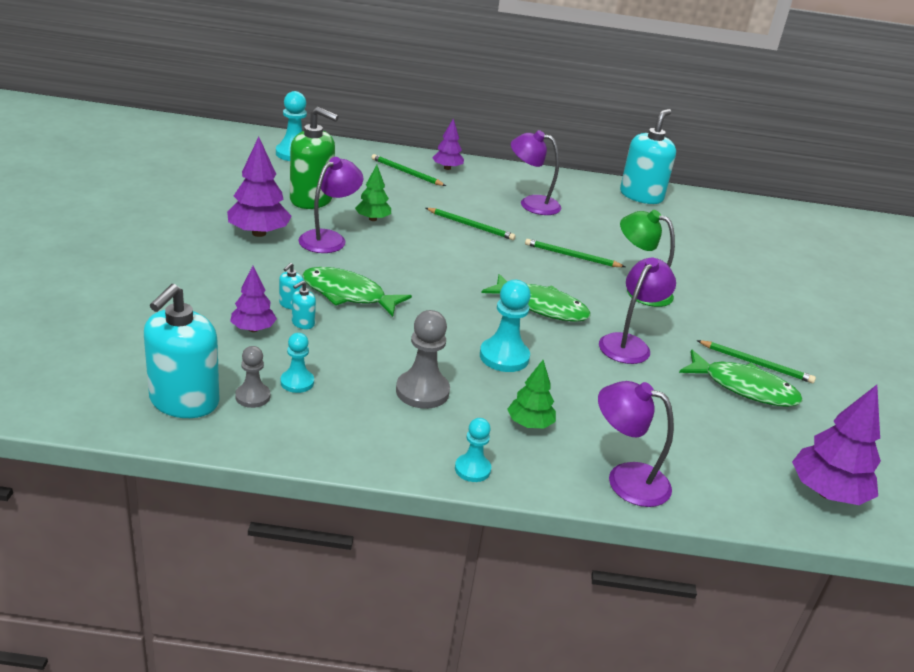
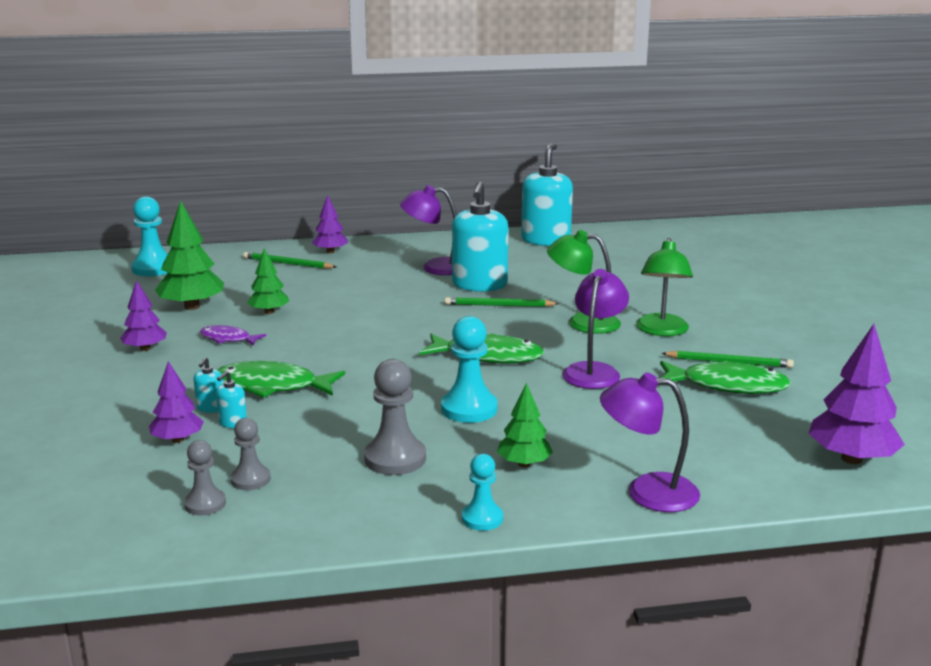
camera: 10 degrees left, 10 degrees down
turquoise soap dispenser [144,284,220,418] -> turquoise soap dispenser moved to [452,181,509,292]
purple tree [227,137,292,237] -> purple tree [120,280,167,351], size x0.61
turquoise pawn [280,333,314,393] -> grey pawn [230,418,271,490]
green soap dispenser [290,107,339,209] -> green tree [155,201,224,310]
purple lamp [298,157,364,253] -> purple fish [200,325,266,346]
green pencil [426,208,515,240] -> none
none -> green lamp [636,238,693,336]

